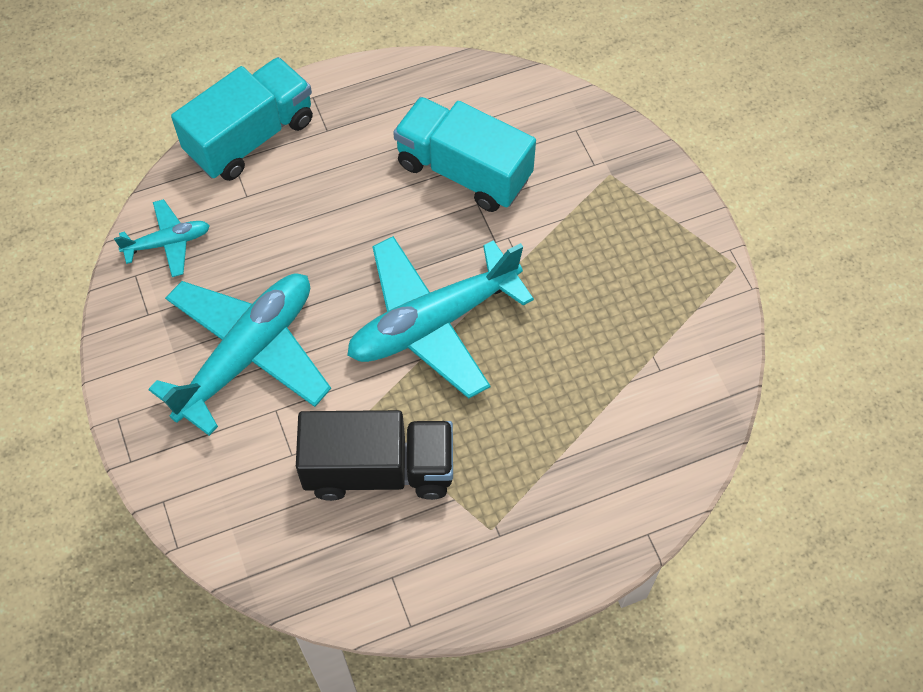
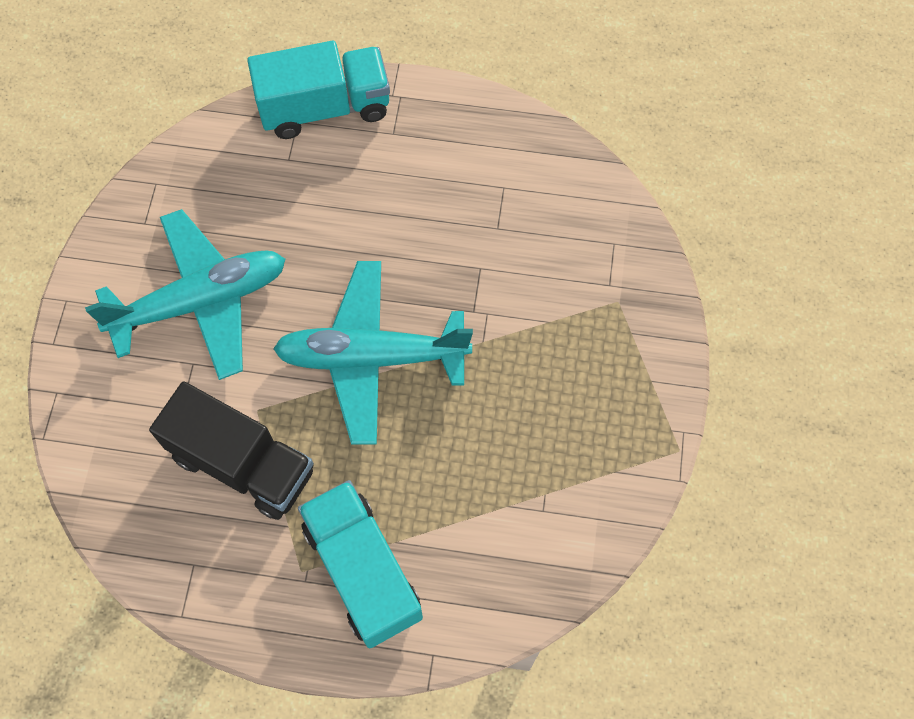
camera: 30 degrees right, 5 degrees up
turquoise plane [114,199,210,277] -> none
turquoise truck [393,97,536,212] -> turquoise truck moved to [298,480,423,648]

